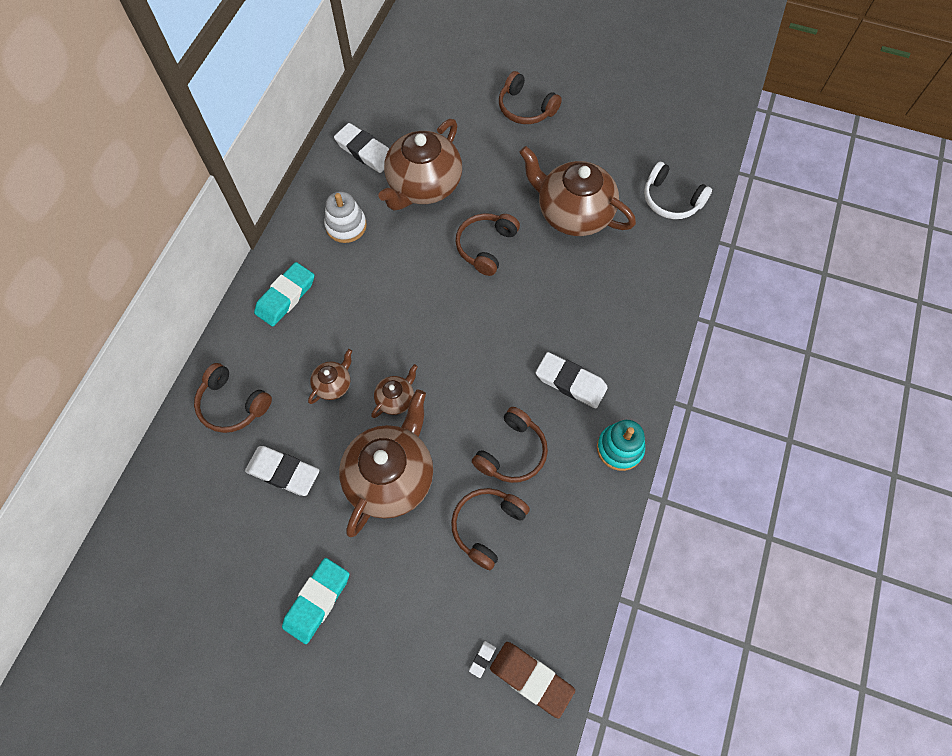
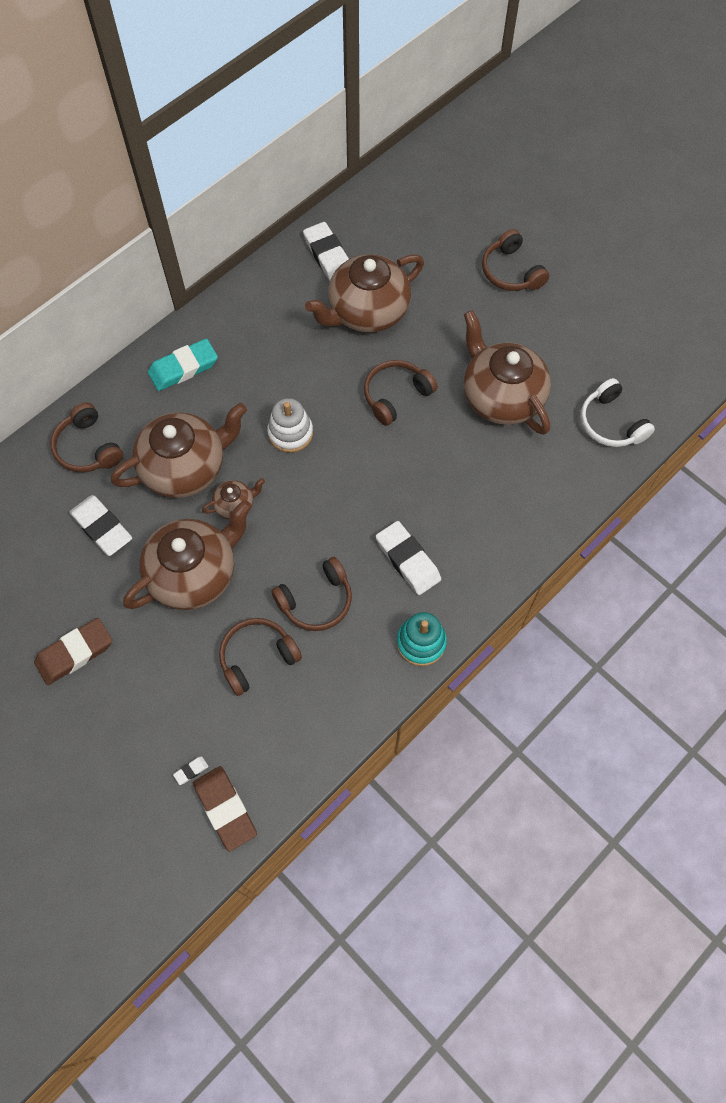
camera: 25 degrees right, 0 degrees up
turquoise eraser [282,558,349,644] -> brown eraser [34,618,112,685]
brown teapot [308,349,352,404] -> brown teapot [111,403,247,498], size x2.19
white stacking toy [324,192,367,243] -> white stacking toy moved to [267,398,313,453]

